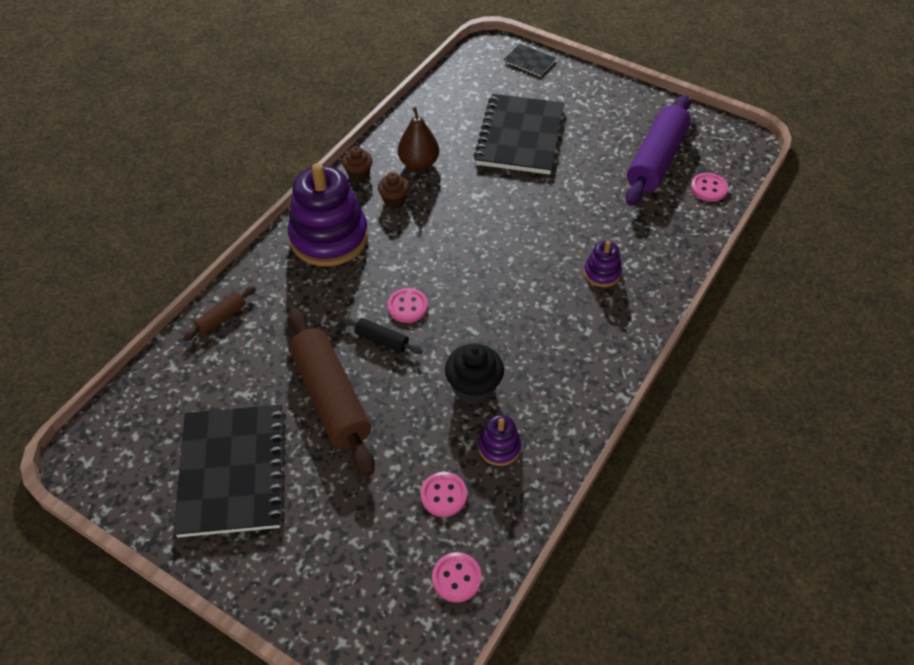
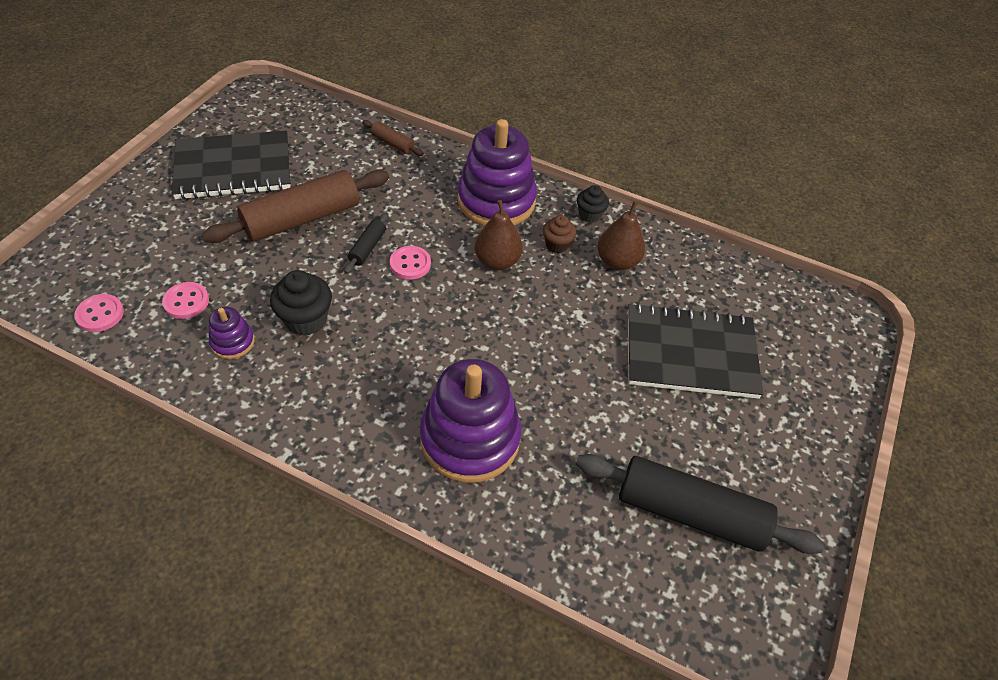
camera: 80 degrees right, 0 degrees up
brown cupcake [342,146,372,181] -> black cupcake [577,185,609,223]
black notebook [504,44,556,76] -> none
purple stacking toy [584,241,622,287] -> purple stacking toy [420,359,522,483], size x2.18
purple rolling pin [626,95,691,206] -> black rolling pin [576,454,825,554]
pink button [691,173,728,202] -> none
none -> brown pear [475,200,523,270]

